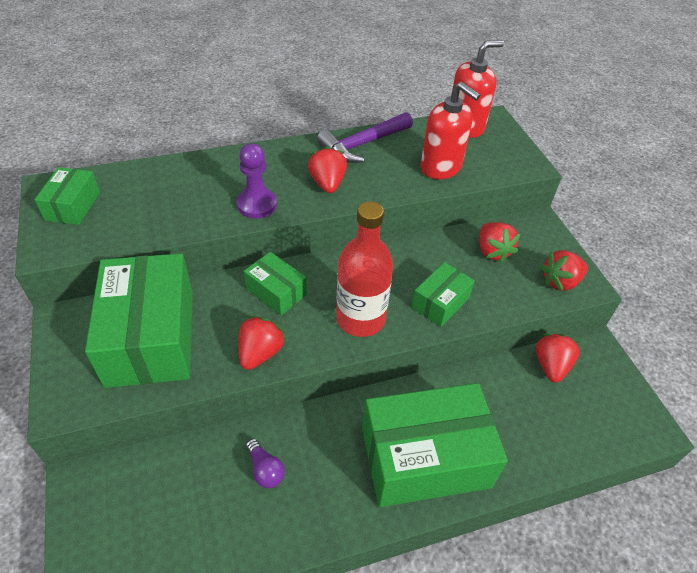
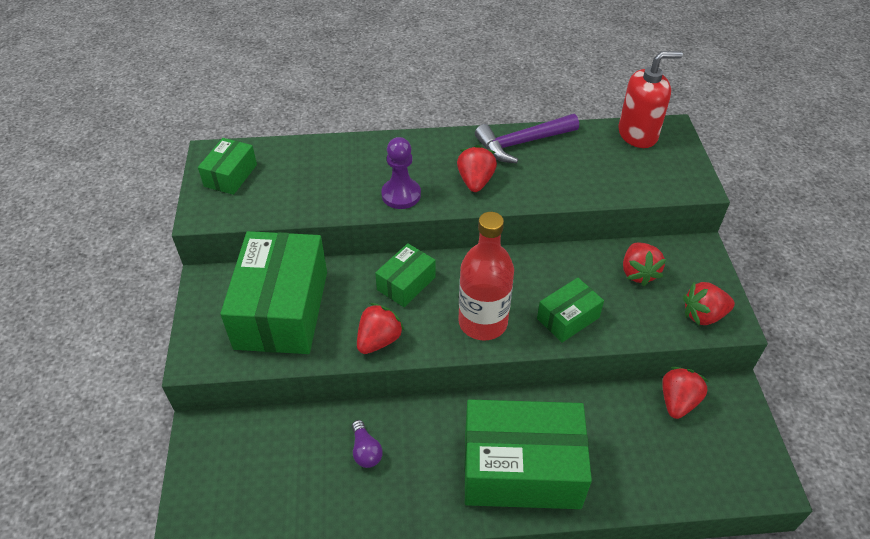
camera: 15 degrees right, 0 degrees up
green box [244,252,307,316] -> green box turned 75 degrees clockwise [375,243,435,307]
red soap dispenser [421,82,481,179] -> none

